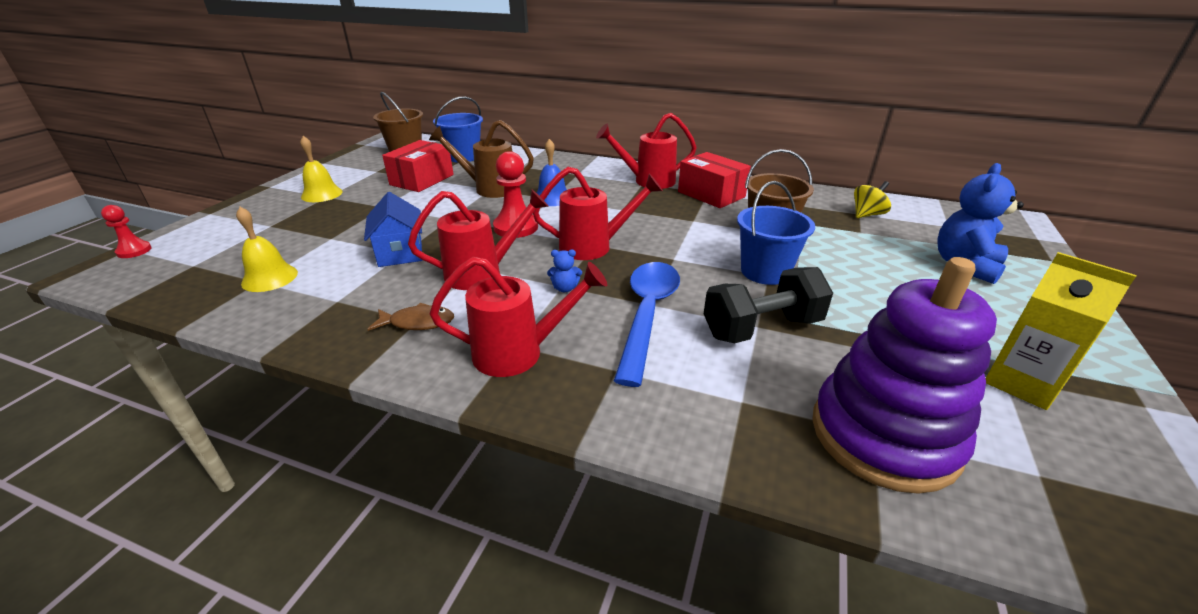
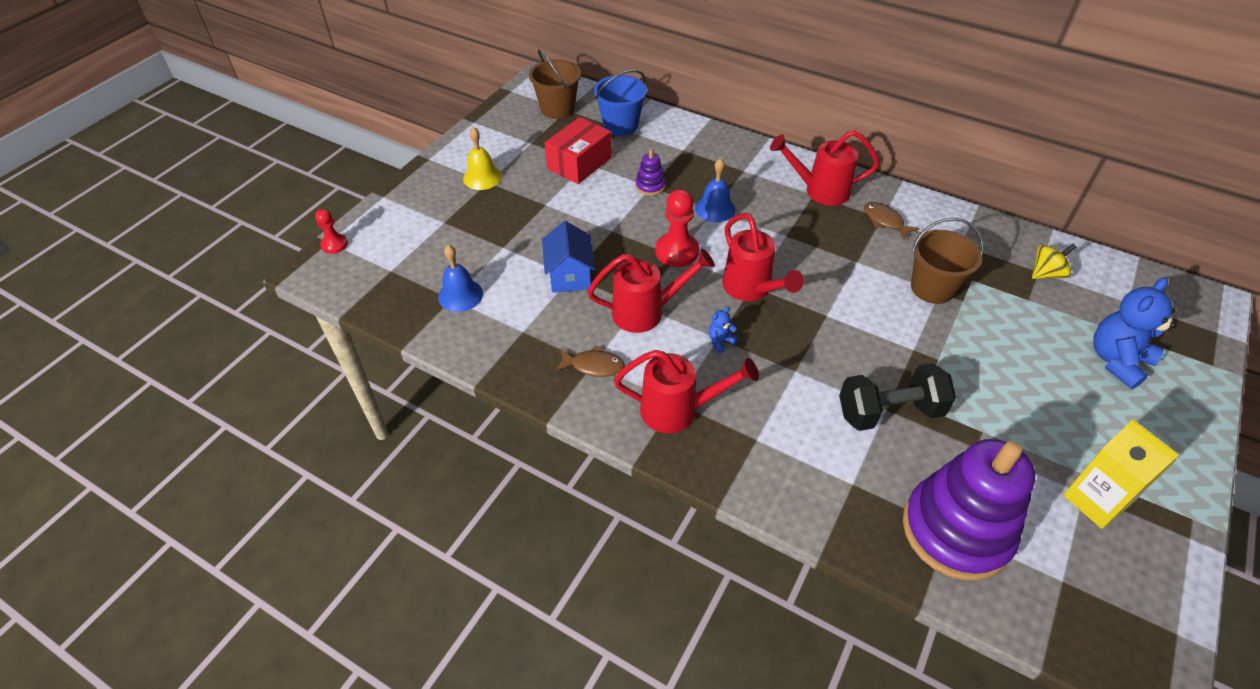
camera: 10 degrees right, 15 degrees up
yellow bell [236,207,298,292] -> blue bell [438,245,483,312]
brown watering can [429,120,534,198] -> purple stacking toy [635,149,665,196]
red watering can [533,167,663,260] -> red watering can turned 60 degrees clockwise [722,213,804,301]
blue teddy bear [547,250,582,292] -> blue teddy bear turned 135 degrees clockwise [708,307,738,353]
blue spoon [614,262,680,387] -> none
red box [678,152,751,208] -> brown fish [864,202,920,240]
blue bucket [737,181,815,285] -> none

